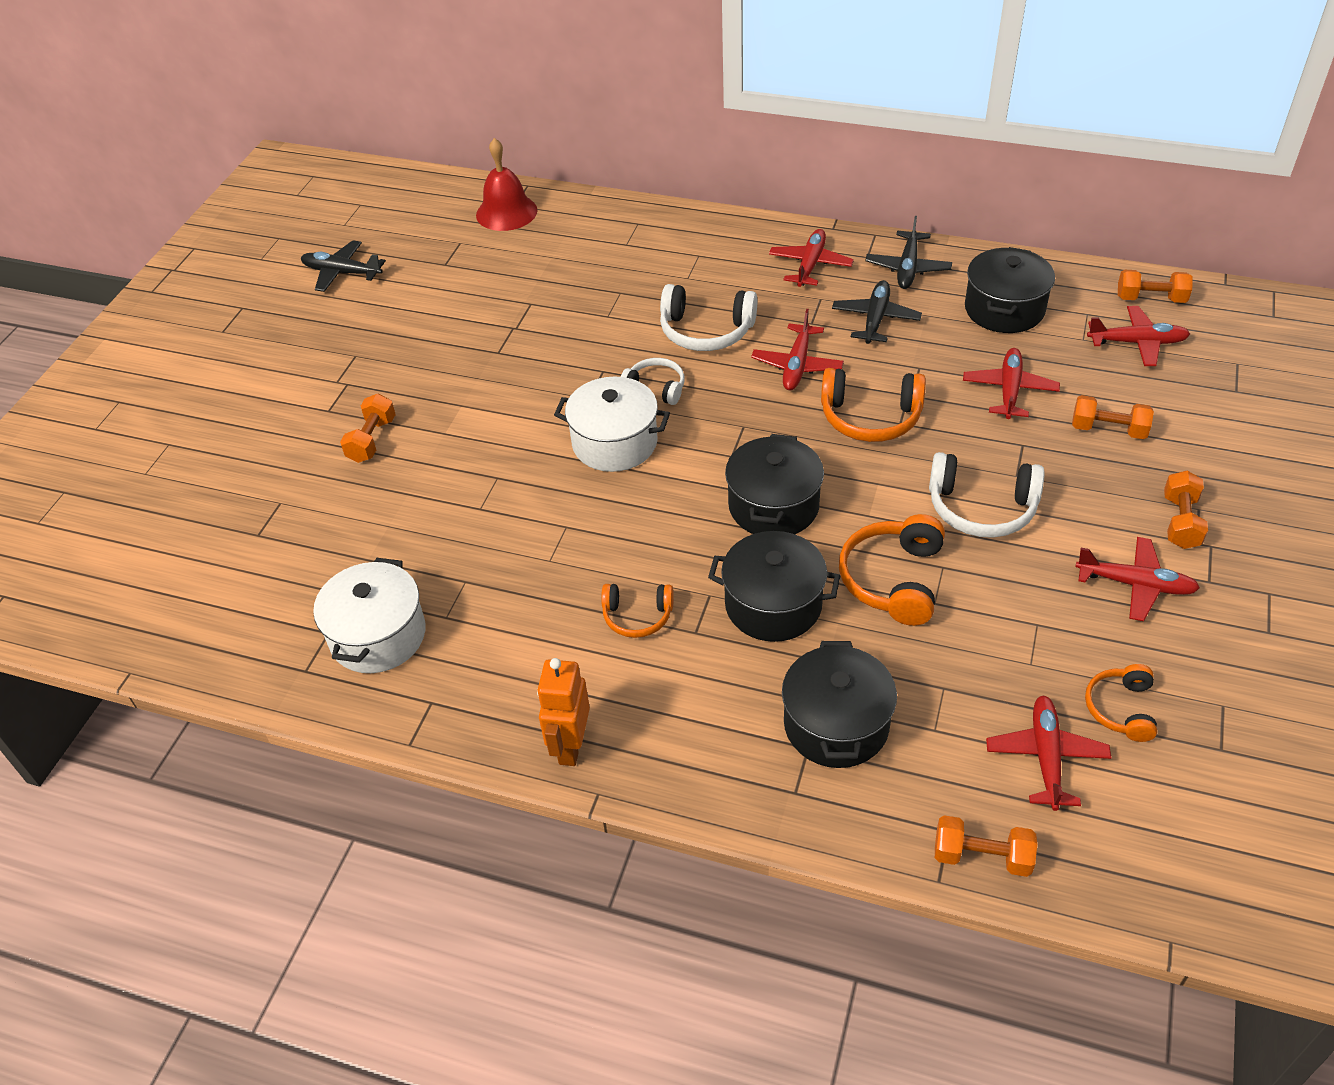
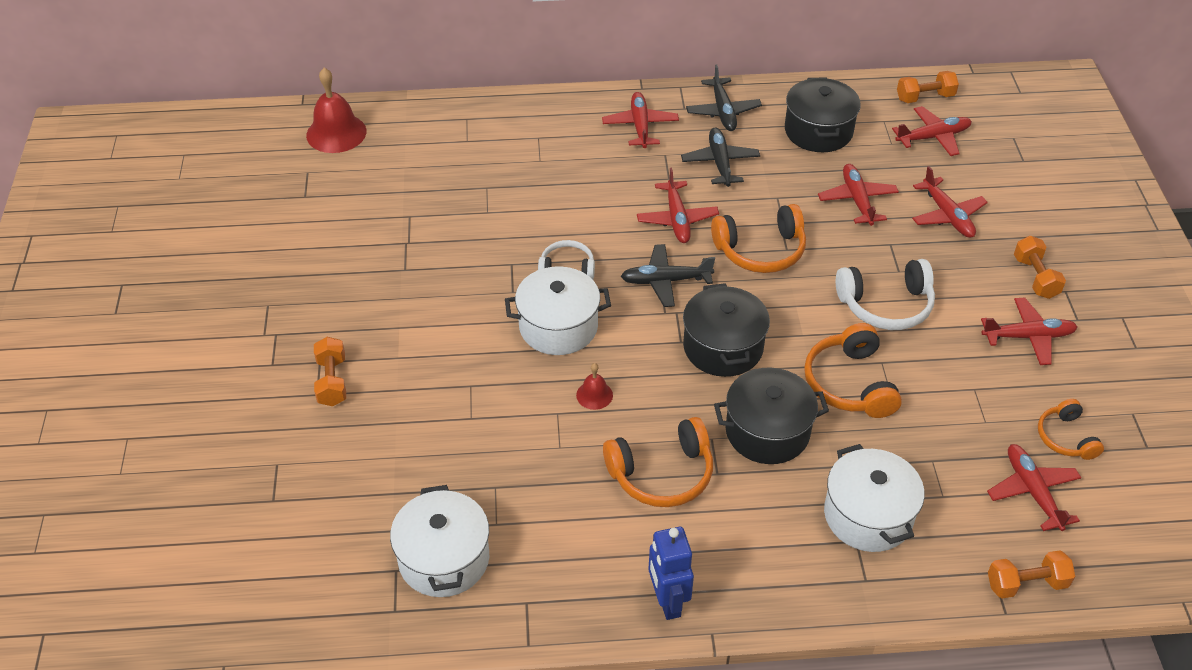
camera: 25 degrees left, 0 degrees up
black plane [301,240,386,292] -> black plane moved to [621,244,715,307]
orange robot [537,658,590,766] -> blue robot [649,527,694,620]
orange headphones [601,584,674,638] -> orange headphones [603,417,713,507], size x1.63
white headphones [660,284,757,351] -> none
black pot [782,641,897,768] -> white pot [824,444,924,552]
orange dumbbell [1072,395,1154,439] -> red plane [912,166,988,238]
none -> red bell [576,363,613,410]

